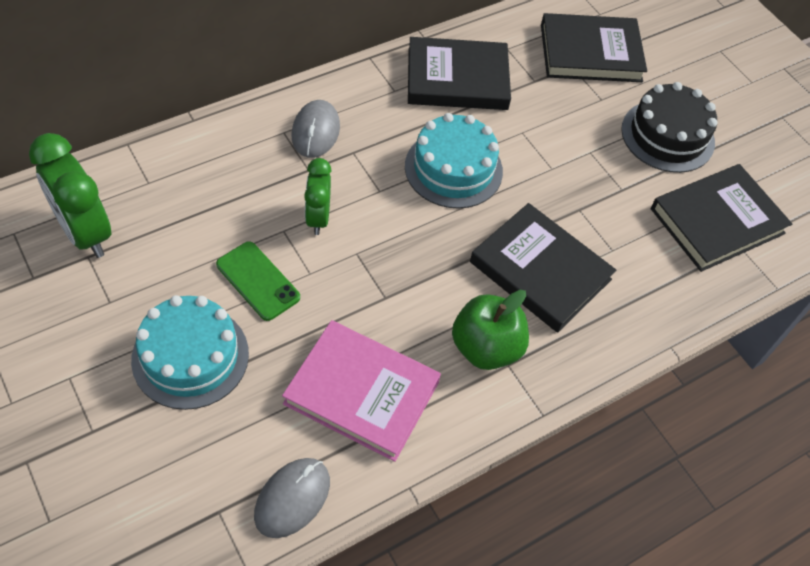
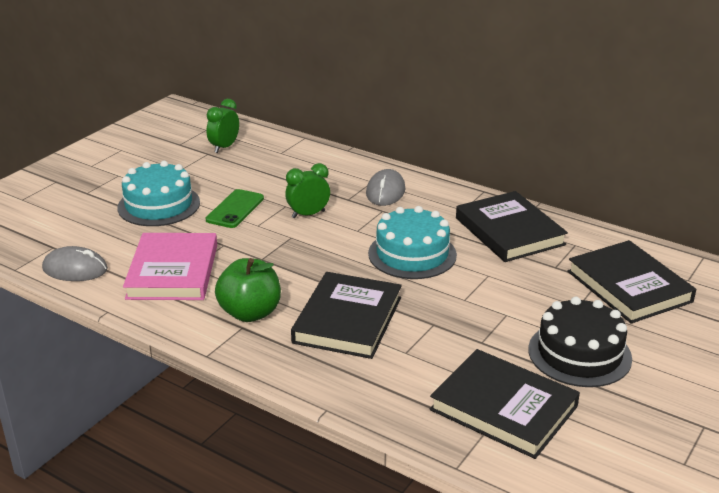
camera: 70 degrees right, 25 degrees down
green clock [29,133,111,258] -> green clock [207,99,239,153], size x0.62
grey mouse [292,100,340,158] -> grey mouse turned 60 degrees counterclockwise [366,169,405,206]

